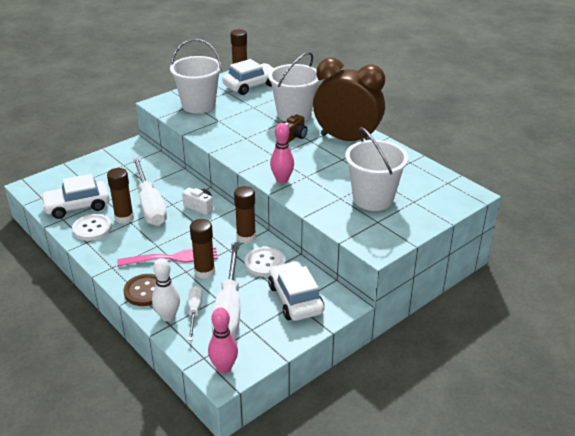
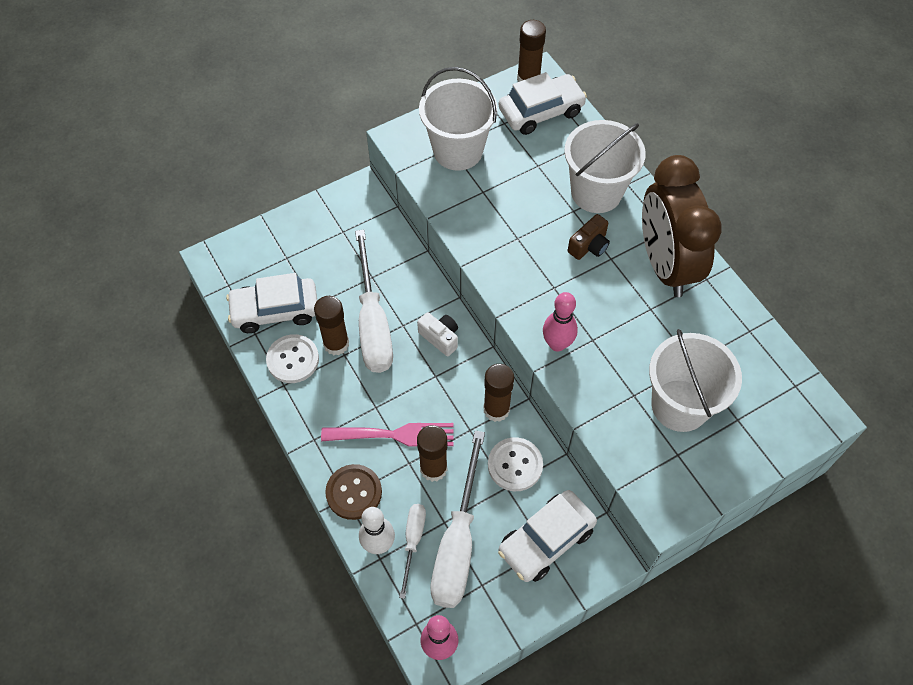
camera: 10 degrees right, 25 degrees up
white car [268,261,324,321] -> white car turned 120 degrees counterclockwise [498,490,597,582]
brown clock [313,58,385,141] -> brown clock turned 135 degrees counterclockwise [642,155,722,297]

